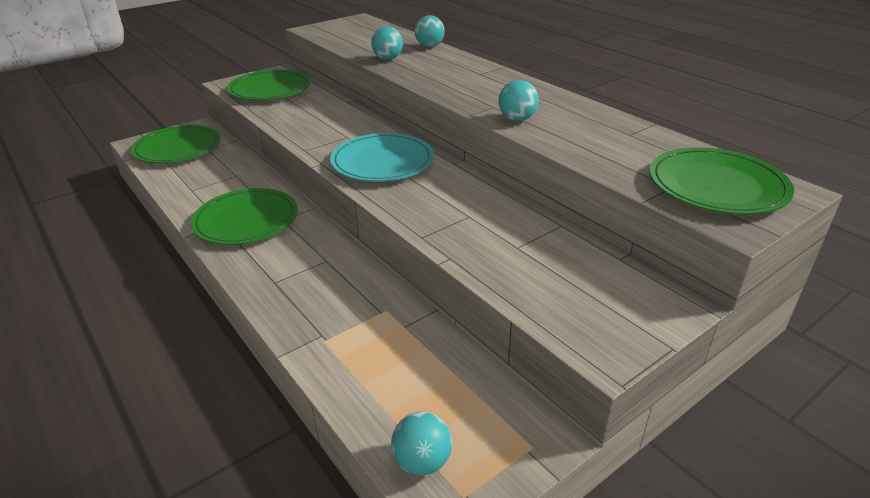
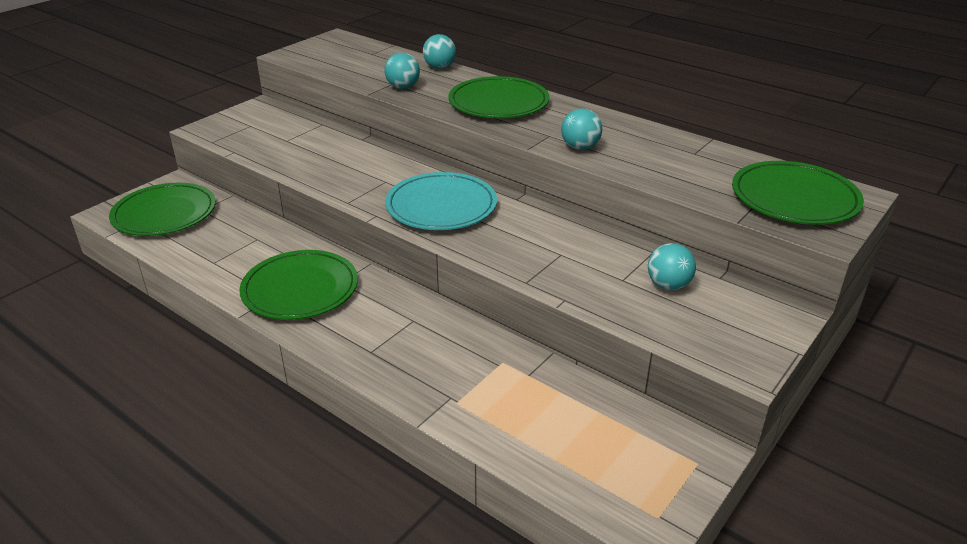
camera: 15 degrees left, 0 degrees up
green plate [227,70,310,100] -> green plate moved to [448,76,550,118]
turquoise ball [391,412,452,475] -> turquoise ball moved to [648,243,696,290]

